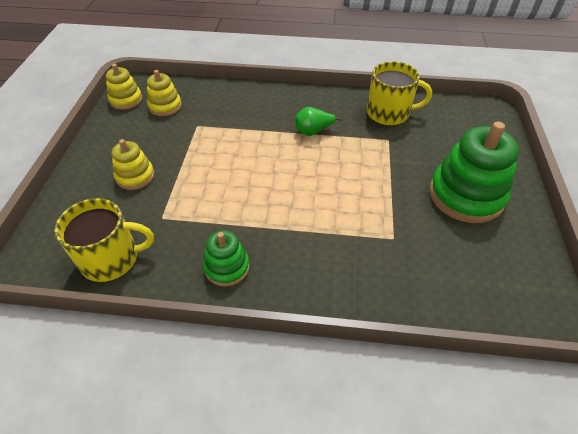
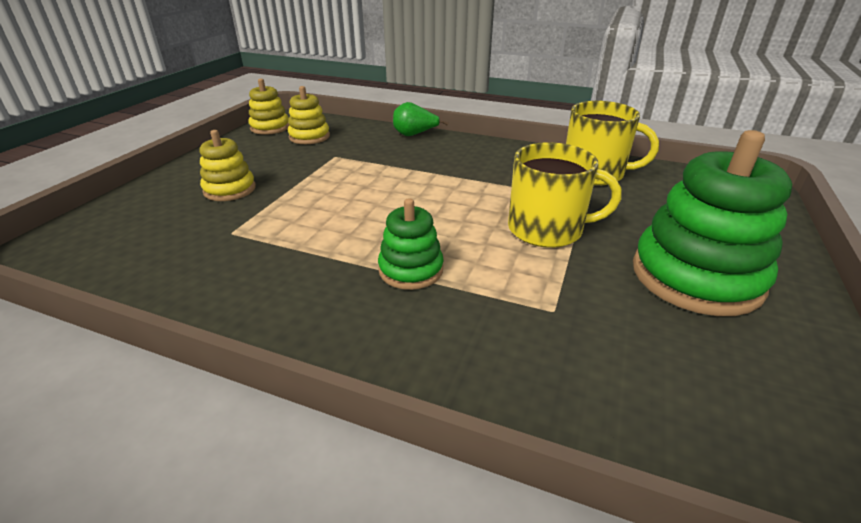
camera: 15 degrees right, 15 degrees down
yellow mug [54,198,154,282] -> yellow mug moved to [508,142,621,248]
green stacking toy [203,230,250,287] -> green stacking toy moved to [378,198,444,290]
green pear [295,107,343,136] -> green pear moved to [393,102,449,136]

